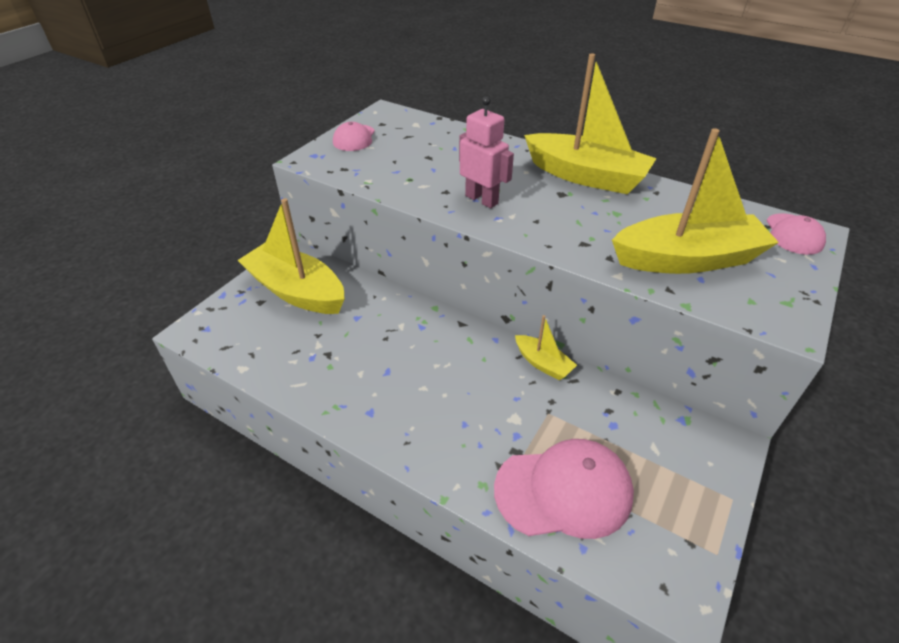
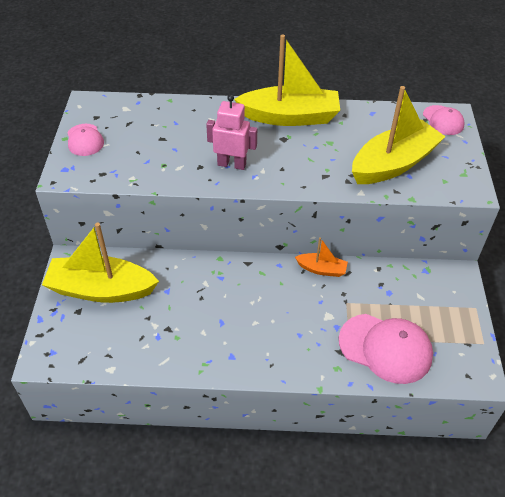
camera: 30 degrees left, 5 degrees up
pink cap [494,439,634,539] -> pink cap turned 60 degrees clockwise [339,314,433,384]
yellow boat [515,315,577,380] -> orange boat [295,237,348,277]

